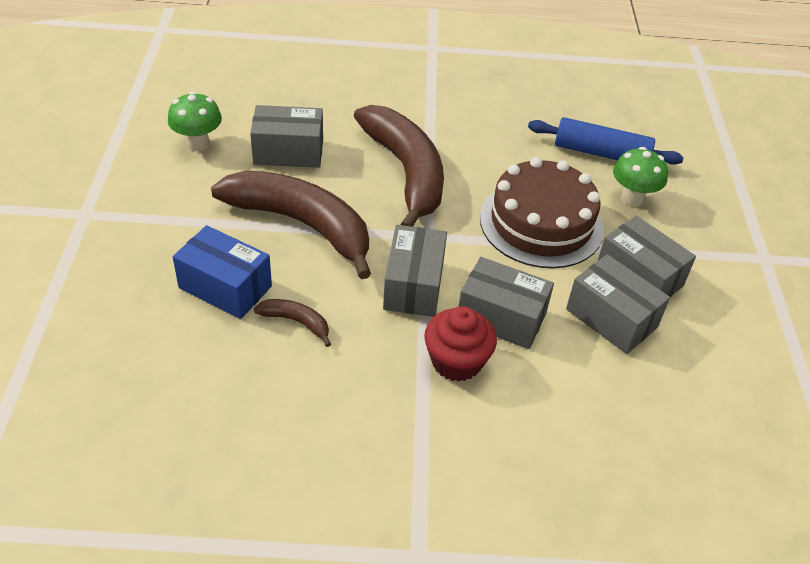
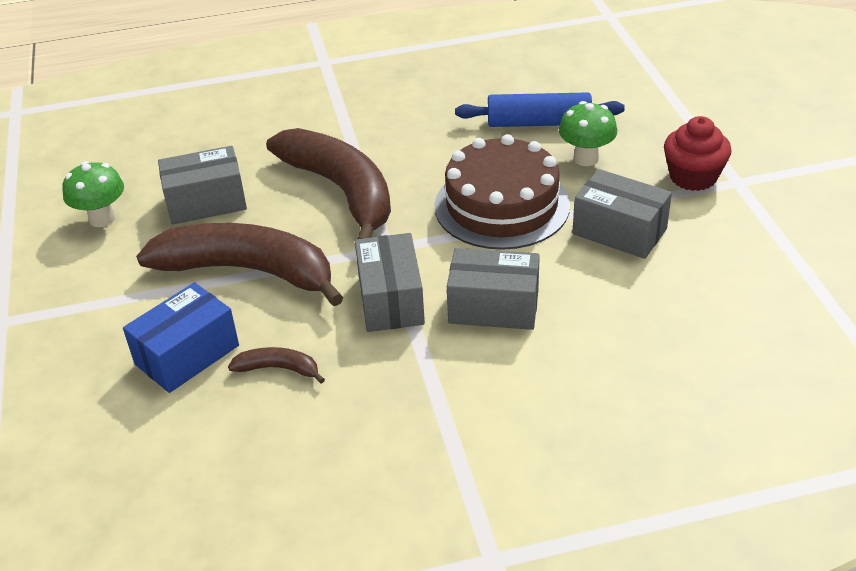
camera: 10 degrees left, 5 degrees down
blue box [173,225,272,319] -> blue box turned 60 degrees counterclockwise [123,282,239,393]
red cupcake [424,306,497,382] -> red cupcake moved to [664,116,732,191]
grey box [566,254,670,354] -> none

